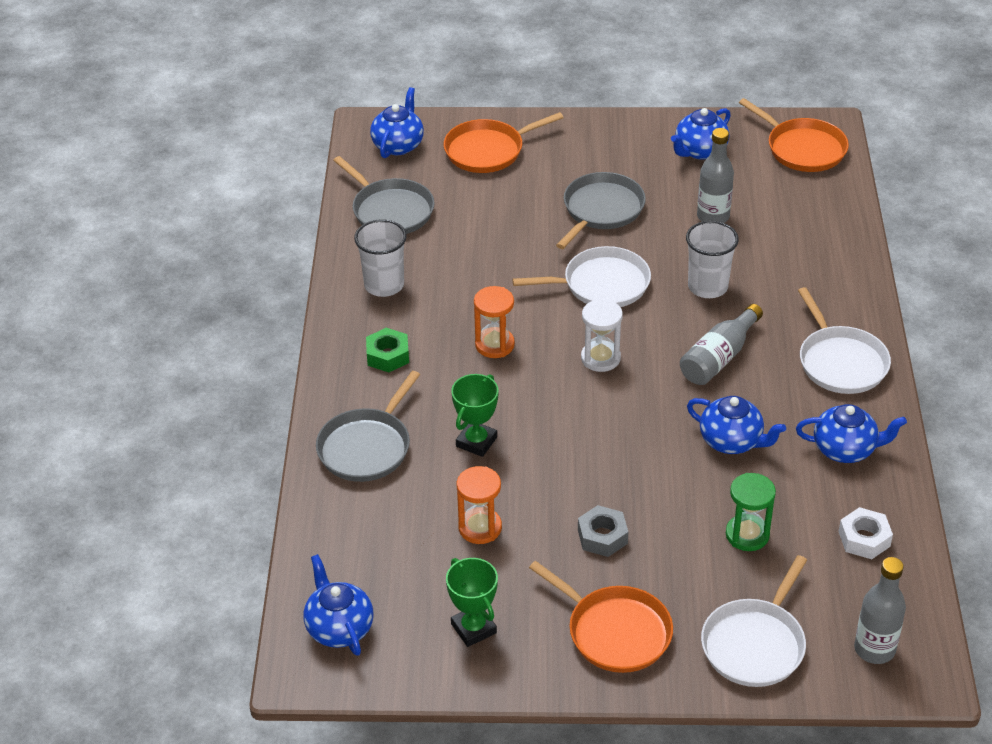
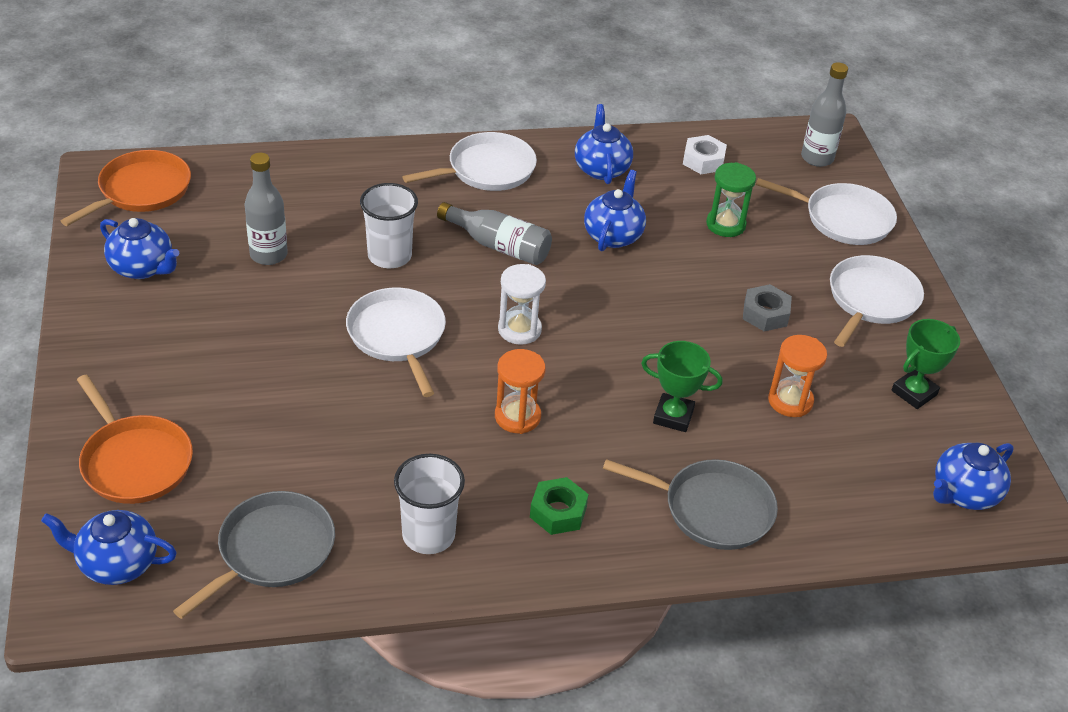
camera: 105 degrees left, 0 degrees up
orange pan [529,561,673,673] -> white pan [830,255,924,347]
grey pan [556,172,646,249] -> none

